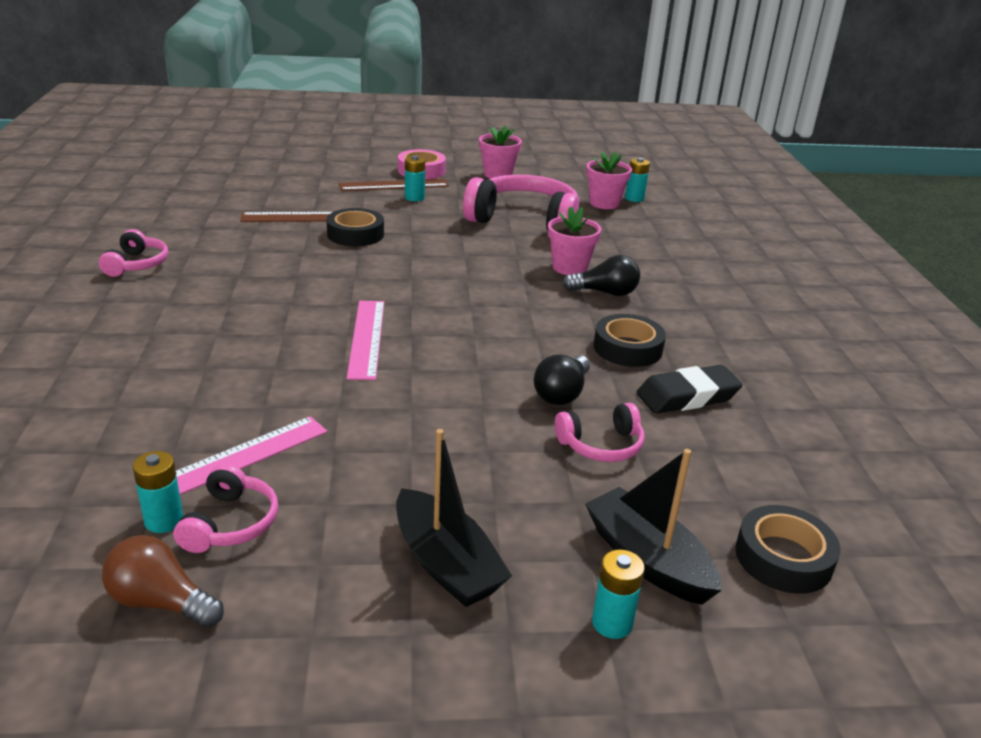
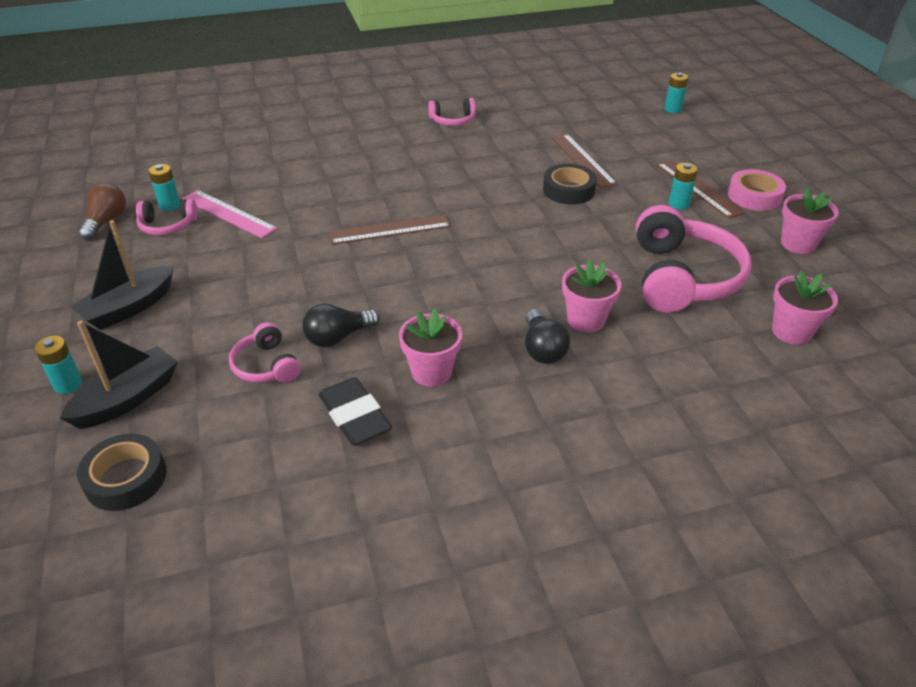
camera: 80 degrees right, 10 degrees up
pink ruler [347,301,384,380] -> brown ruler [328,215,451,245]
black light bulb [534,355,590,405] -> black light bulb turned 45 degrees counterclockwise [302,304,380,347]
black tape [594,314,666,367] -> pink flower pot [399,309,462,387]
turquoise battery [625,158,650,202] -> turquoise battery moved to [664,72,688,113]

